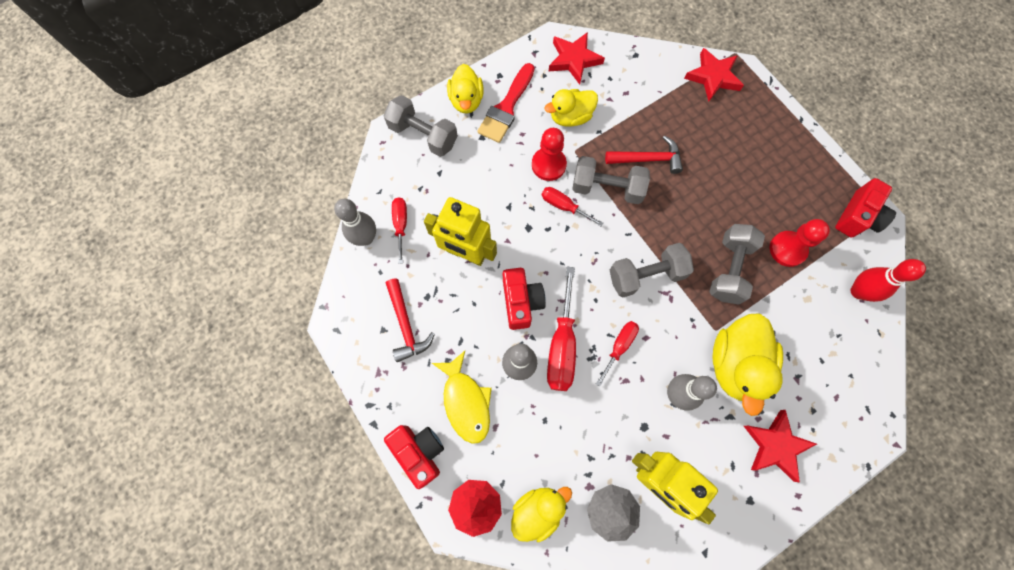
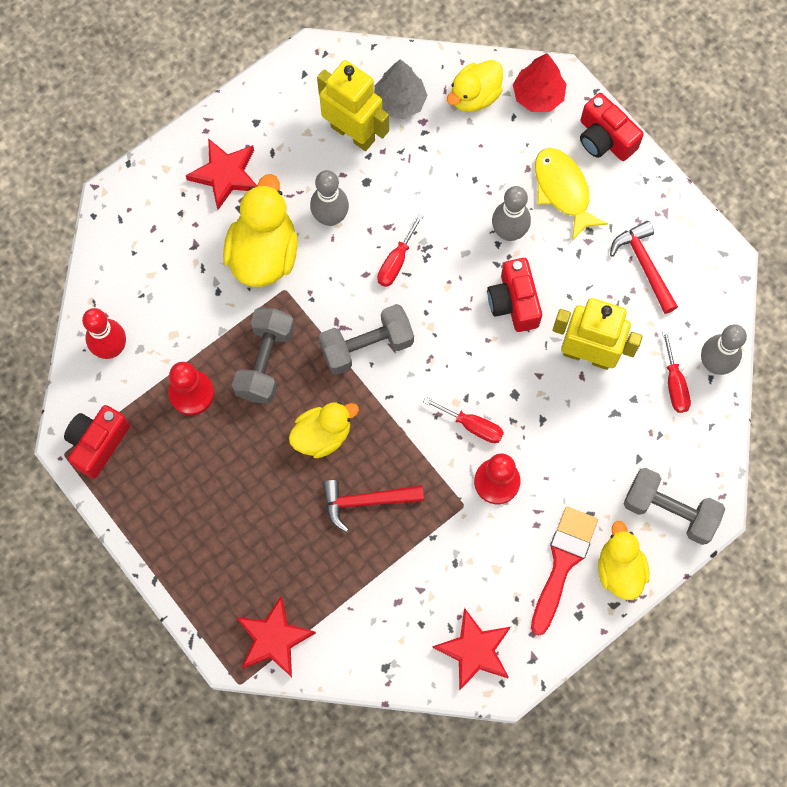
camera: 175 degrees right, 0 degrees up
yellow duck [544,89,598,127] -> yellow duck moved to [289,402,359,458]
red screwdriver [547,267,576,391] -> none
grey dumbbell [572,156,650,204] -> none

